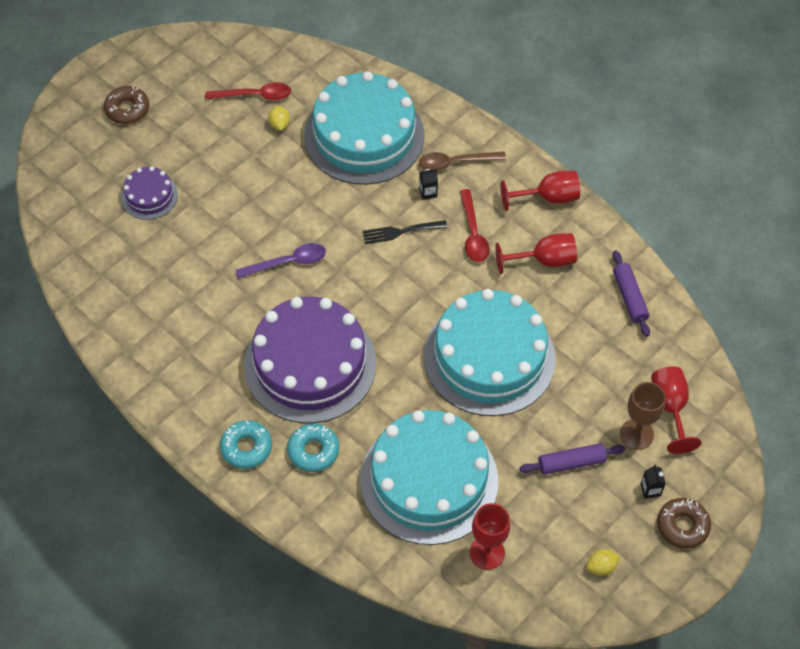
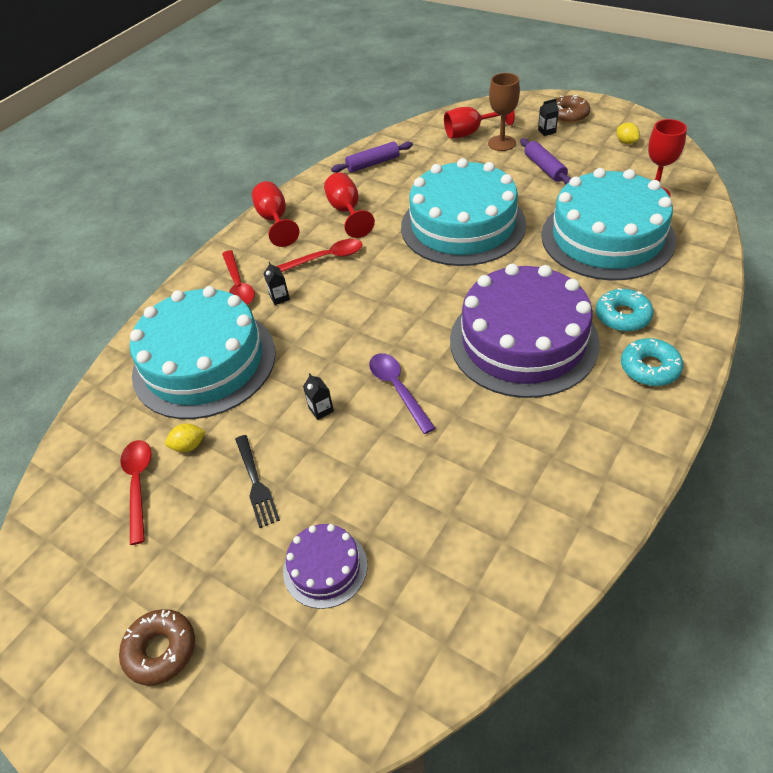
camera: 95 degrees left, 10 degrees down
black fork [362,220,447,244] -> black fork moved to [235,435,280,528]
brown spoon [419,152,506,171] -> red spoon [222,250,255,305]
none -> black carton [303,373,334,420]

